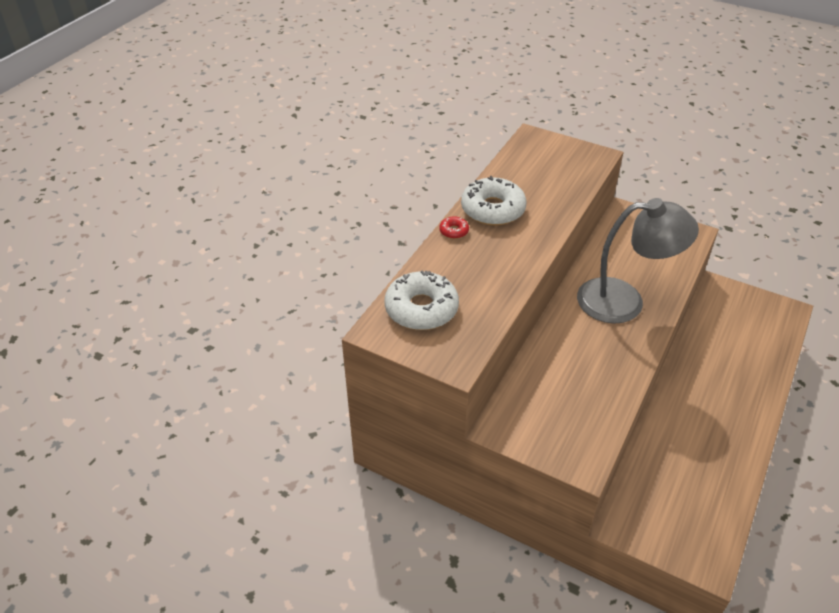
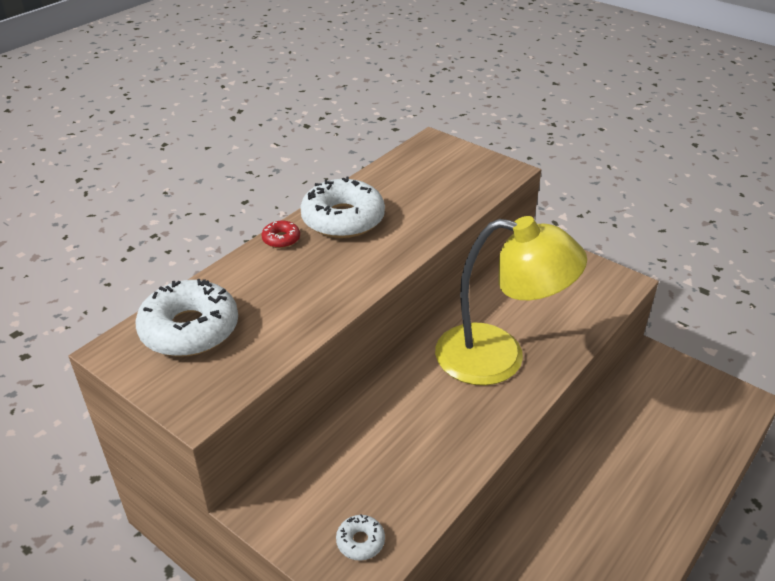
camera: 10 degrees right, 5 degrees down
grey lamp [577,198,699,324] -> yellow lamp [435,216,587,385]
none -> white donut [336,514,385,561]

